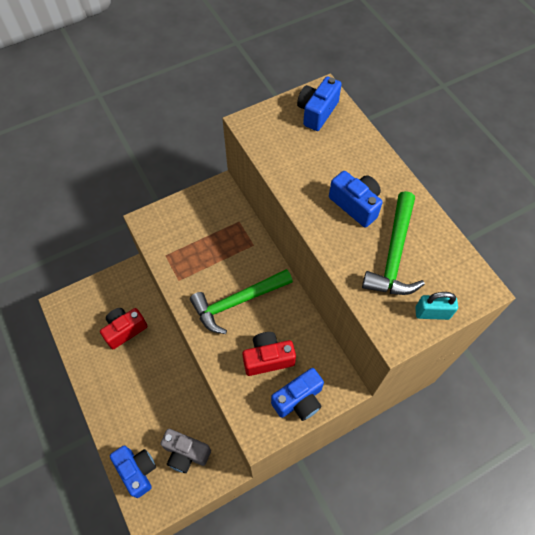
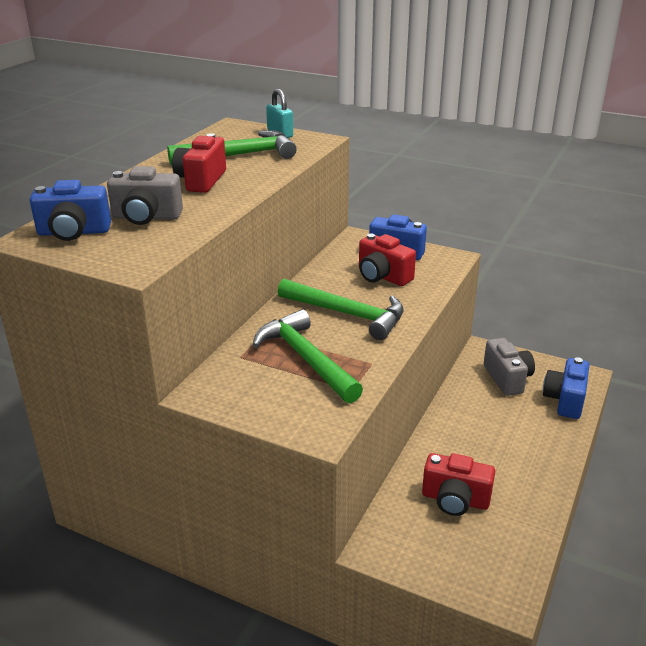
camera: 125 degrees left, 30 degrees down
blue camera [329,171,383,227] -> red camera [172,133,226,193]
none -> grey camera [107,166,183,225]
none -> green hammer [253,309,363,403]

